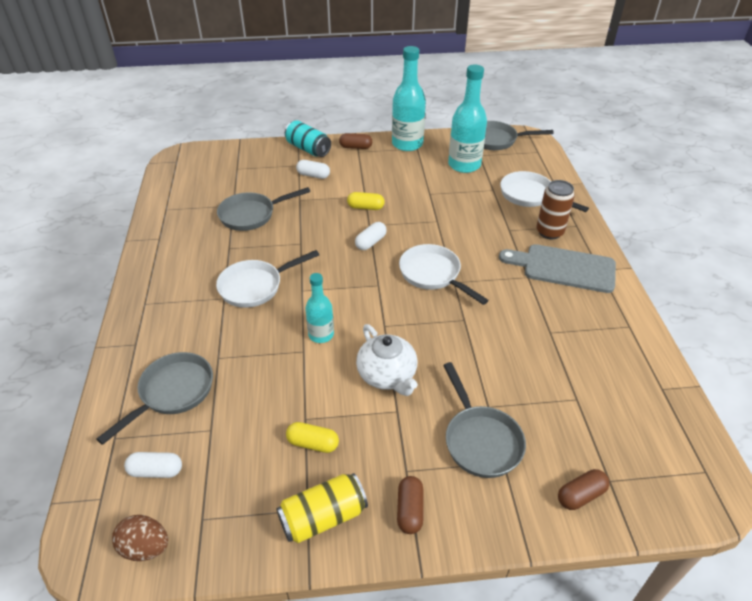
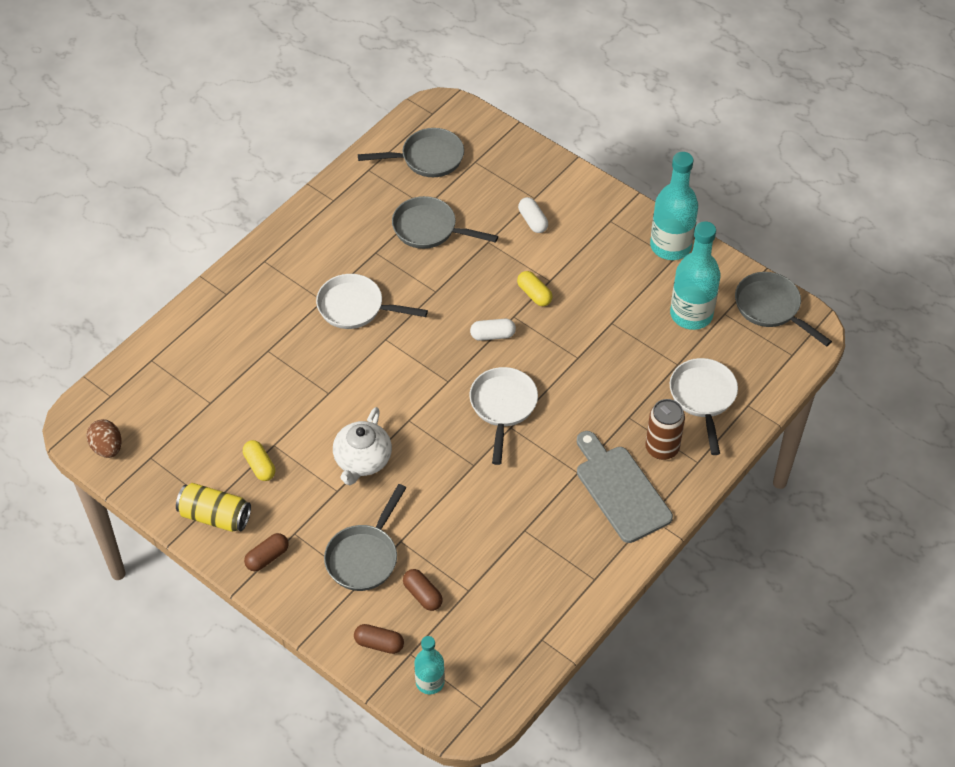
camera: 45 degrees right, 10 degrees up
grey pan [96,352,213,445] -> grey pan moved to [358,128,464,177]
white capsule [124,452,182,478] -> none
turquoise can [285,120,331,157] -> none
turquoise bottle [305,273,334,343] -> turquoise bottle moved to [414,636,445,694]
brown capsule [339,133,372,149] -> brown capsule moved to [403,569,443,611]

